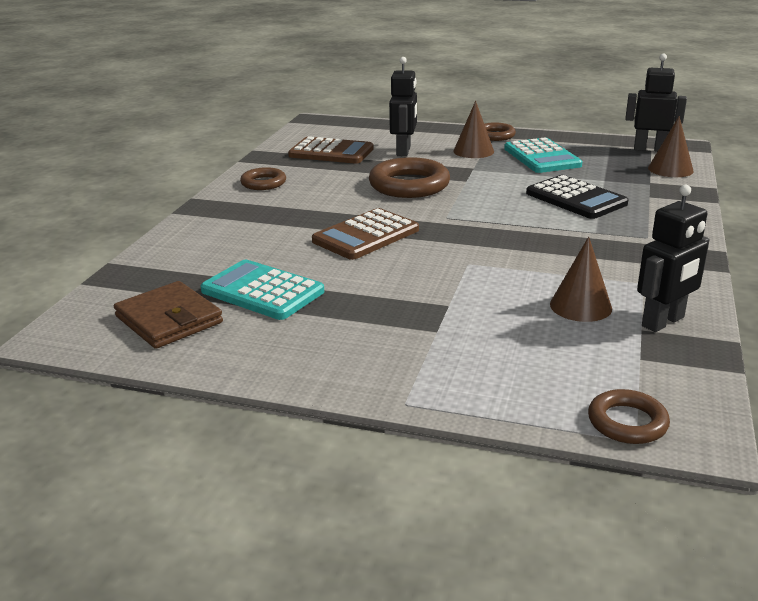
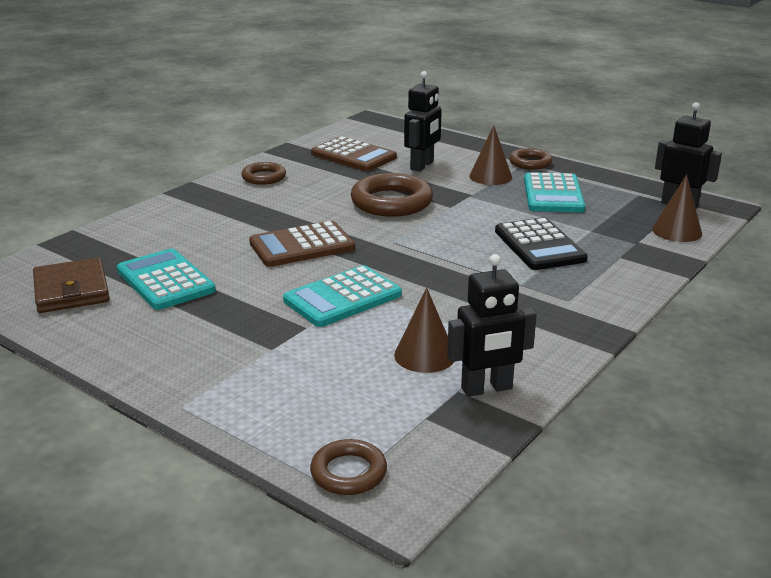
camera: 20 degrees right, 0 degrees up
none -> turquoise calculator [283,265,402,327]

